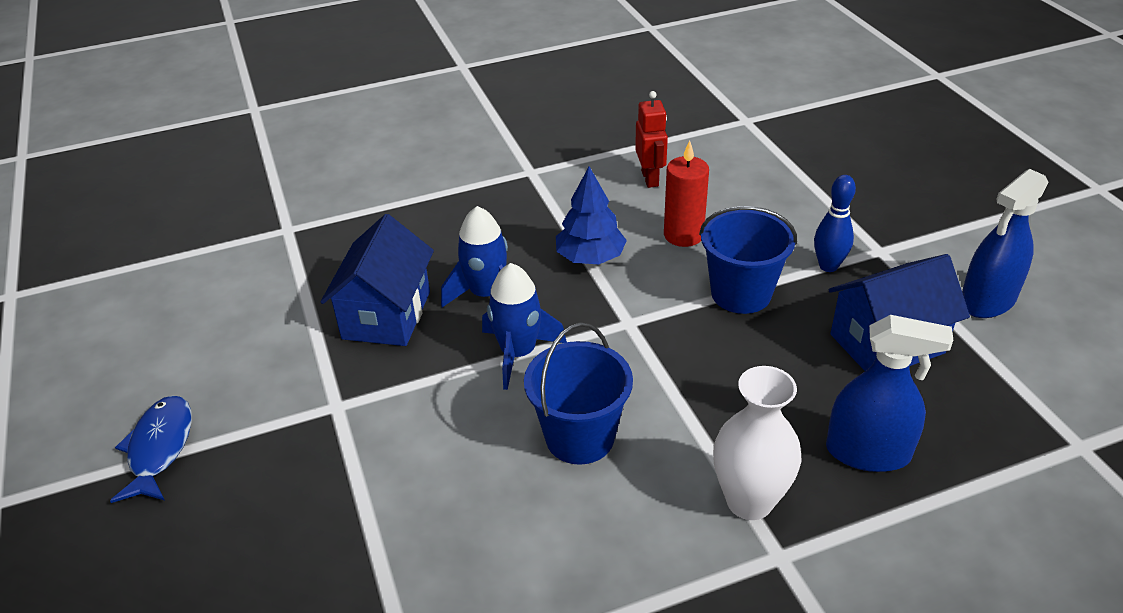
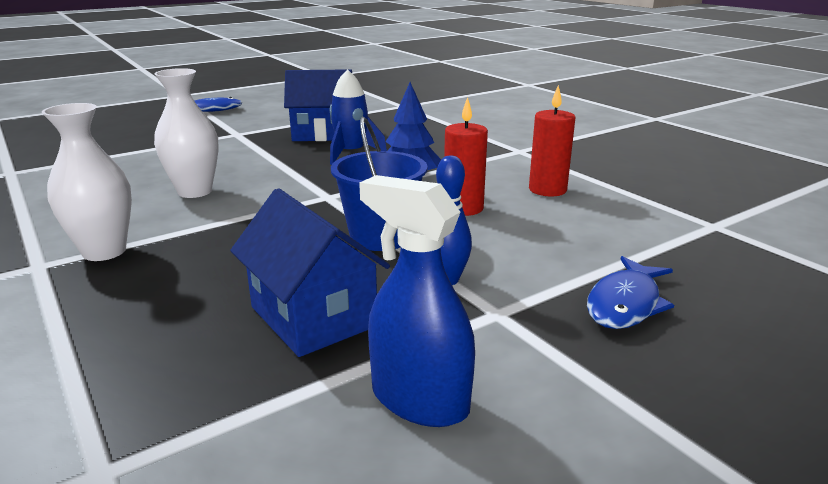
camera: 75 degrees right, 15 degrees down
blue rocket [482,263,567,390] -> none
blue bucket [524,322,633,465] -> white vase [154,68,219,198]
red robot [635,91,668,188] -> red candle [529,85,576,196]
blue spray bottle [826,315,953,472] -> none
none -> blue fish [587,256,674,329]

